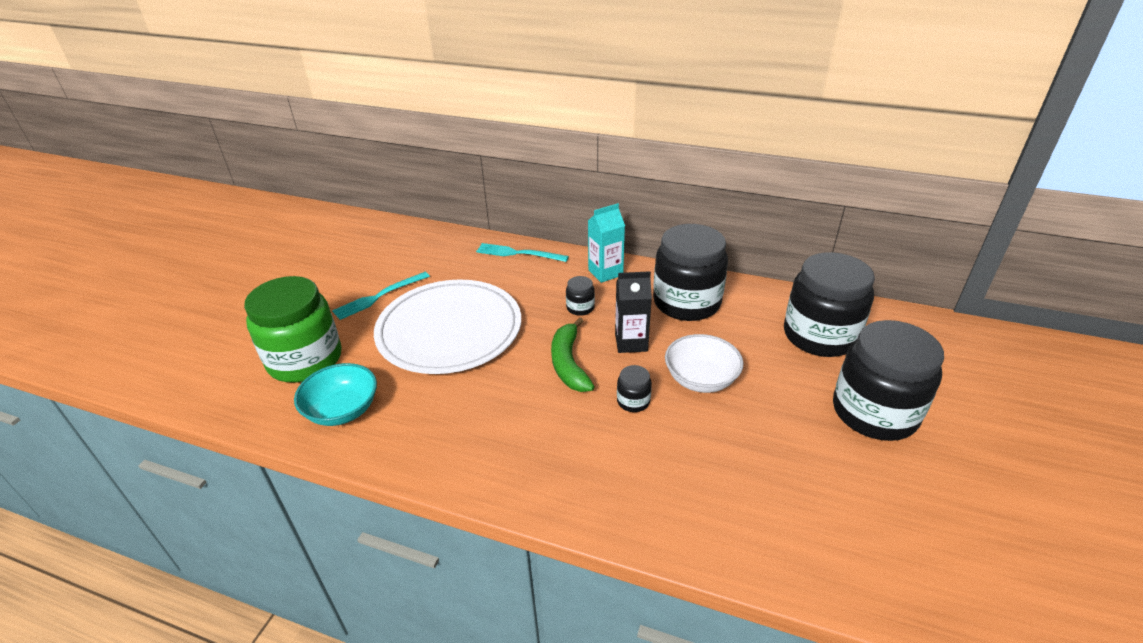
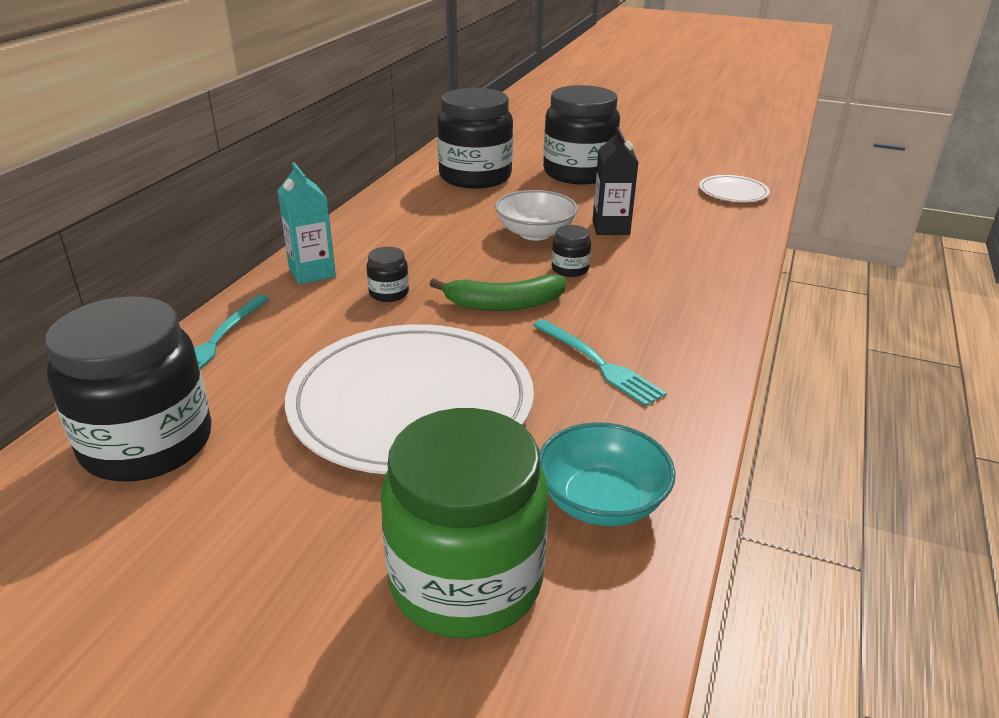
camera: 90 degrees left, 5 degrees down
turquoise fork [332,272,430,320] -> turquoise fork moved to [533,319,667,406]
black carton [615,271,652,353] -> black carton moved to [592,127,639,235]
black jar [653,224,728,321] -> black jar moved to [45,296,212,481]
none -> white plate [699,175,770,202]

